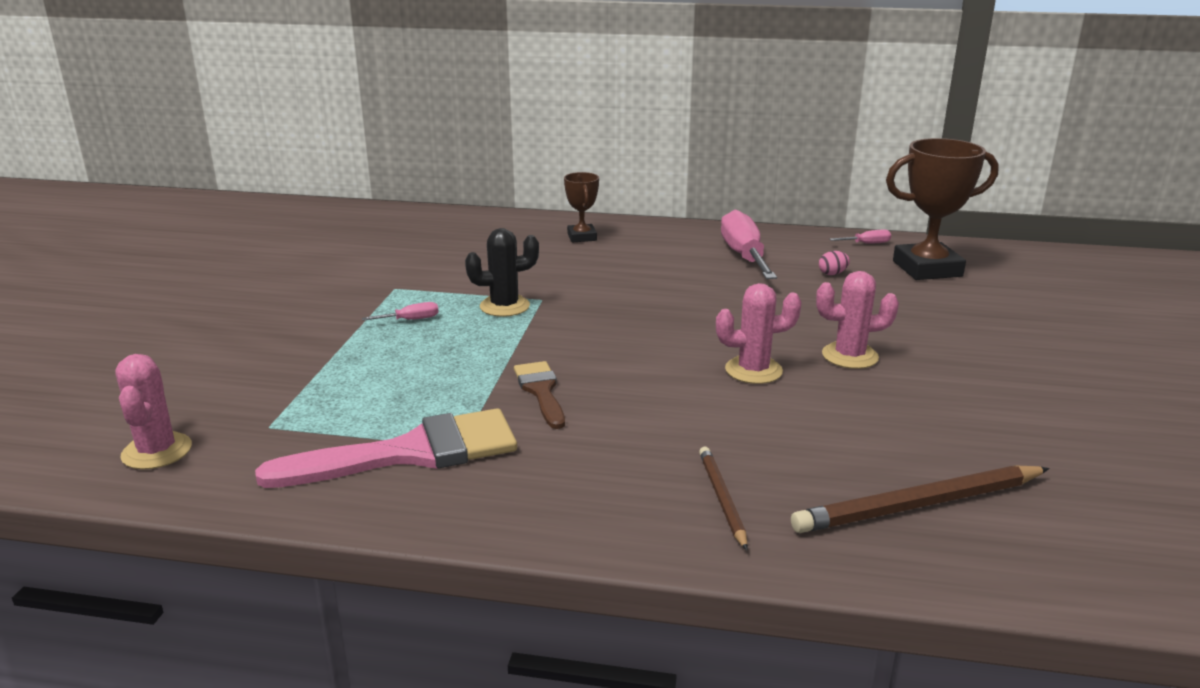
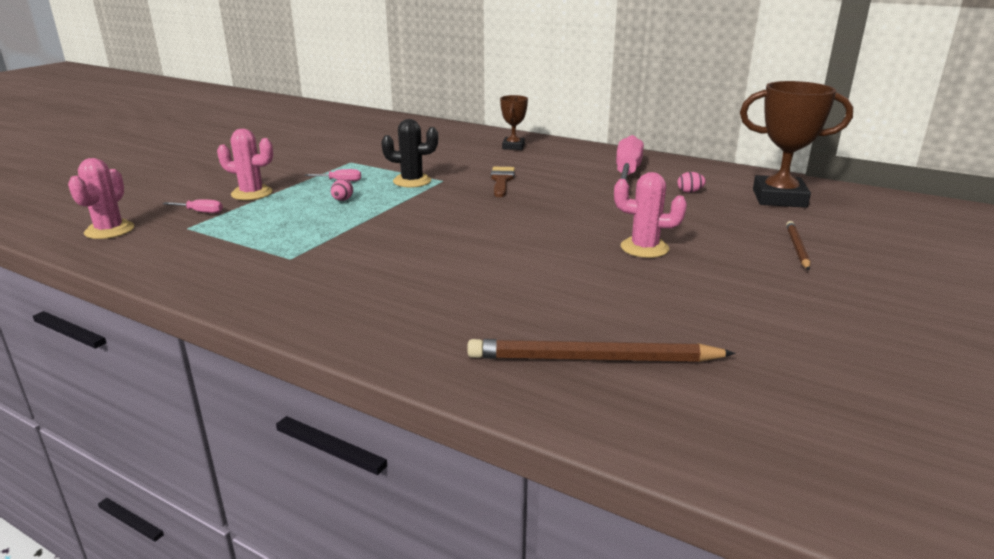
camera: 20 degrees right, 0 degrees up
pink brush [255,408,517,488] -> none
brown brush [514,361,565,429] -> brown brush moved to [491,167,515,197]
brown pencil [699,447,748,550] -> brown pencil moved to [786,221,810,270]
pink cactus [716,283,802,384] -> pink cactus moved to [217,129,273,200]
pink screwdriver [830,230,891,243] -> pink screwdriver moved to [163,199,223,213]
none -> pink egg [331,179,353,201]

